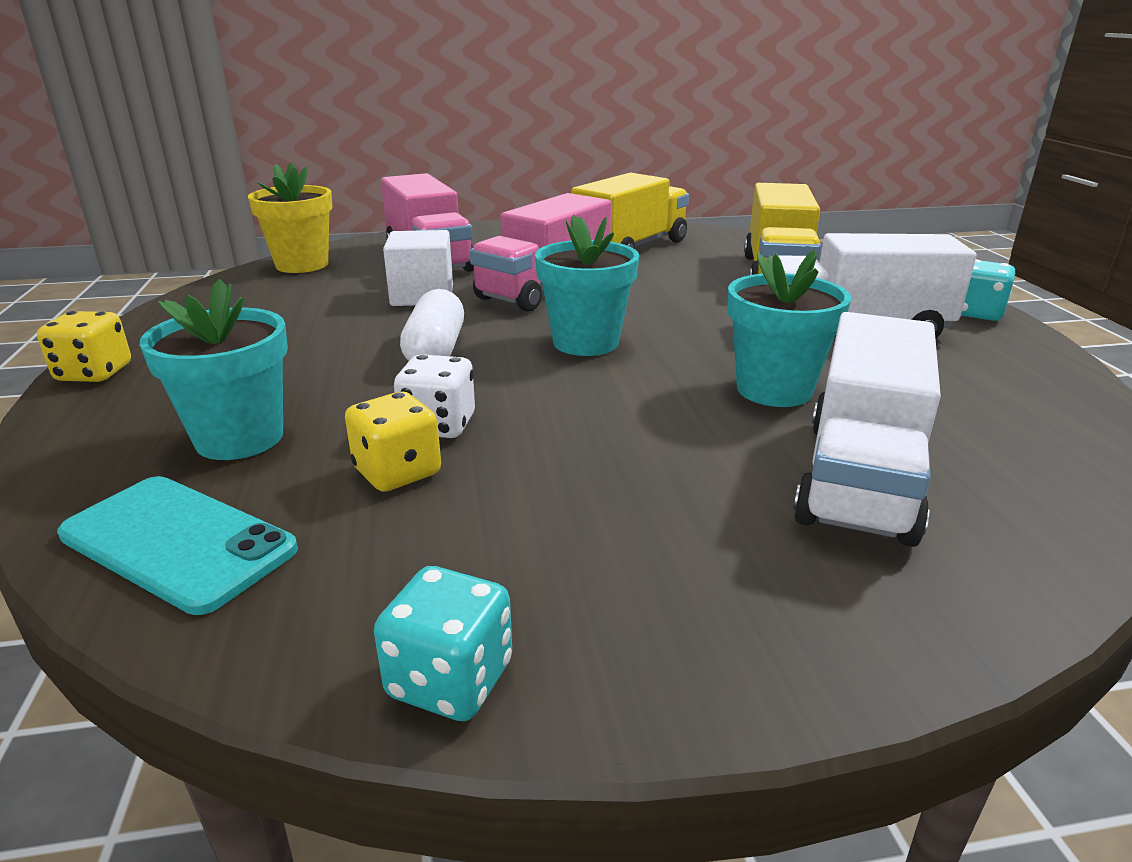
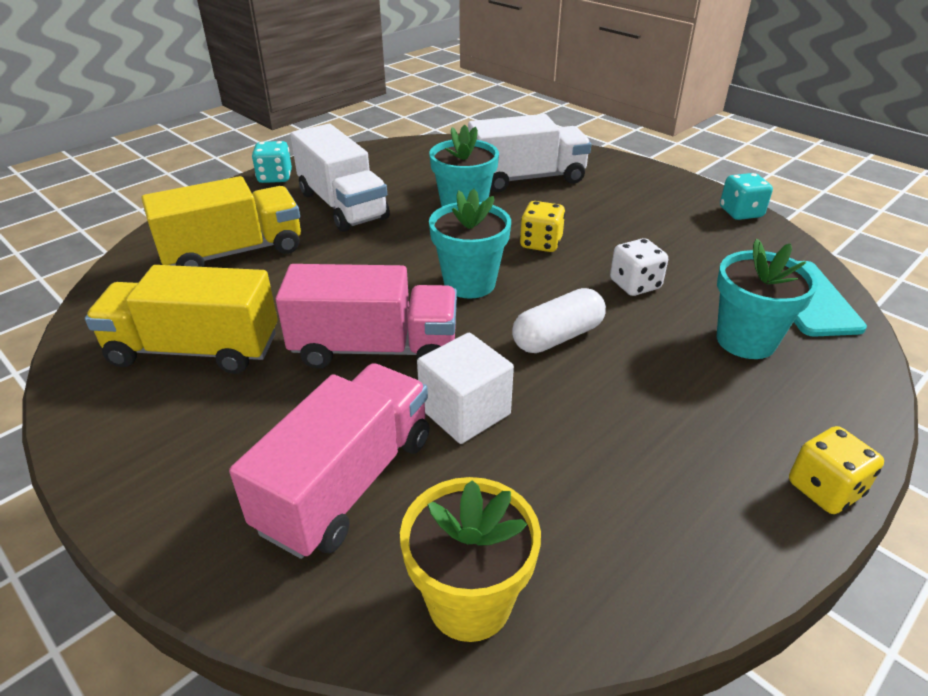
camera: 125 degrees left, 10 degrees up
yellow dice [345,391,441,492] -> yellow dice moved to [520,201,565,252]

